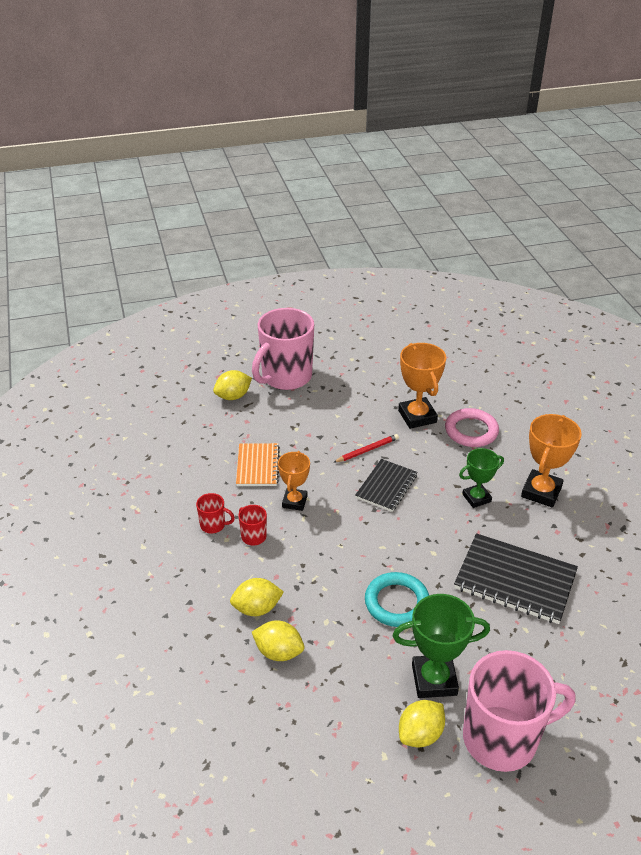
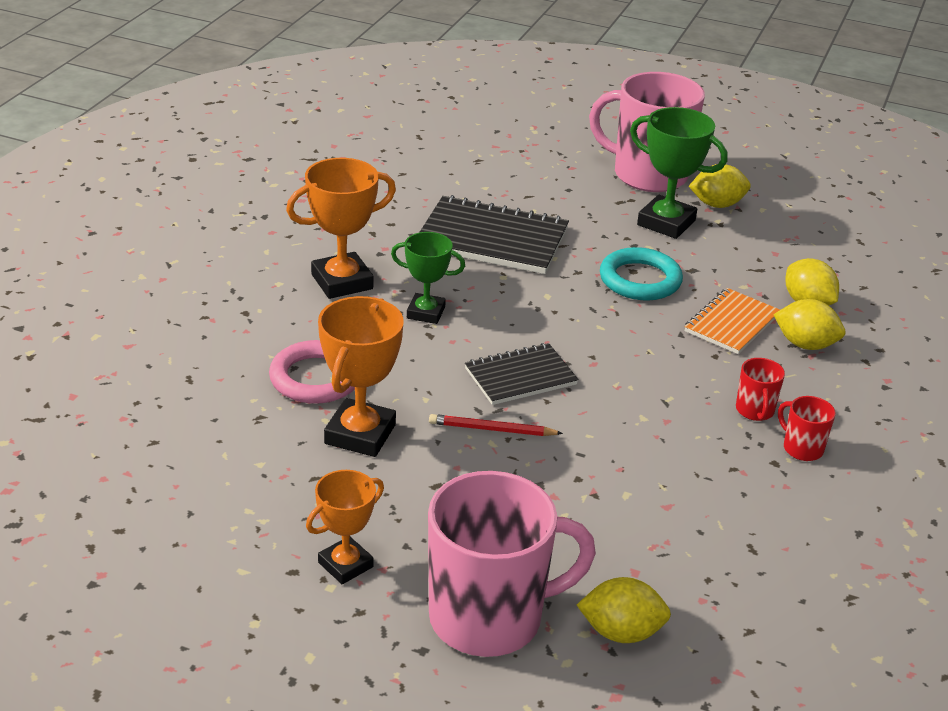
camera: 145 degrees left, 5 degrees down
orange notebook [236,443,280,486] -> orange notebook moved to [684,288,780,354]
orange trophy [278,451,310,511] -> orange trophy moved to [306,470,384,584]
black notebook [454,533,578,624] -> black notebook turned 45 degrees counterclockwise [420,195,569,274]

